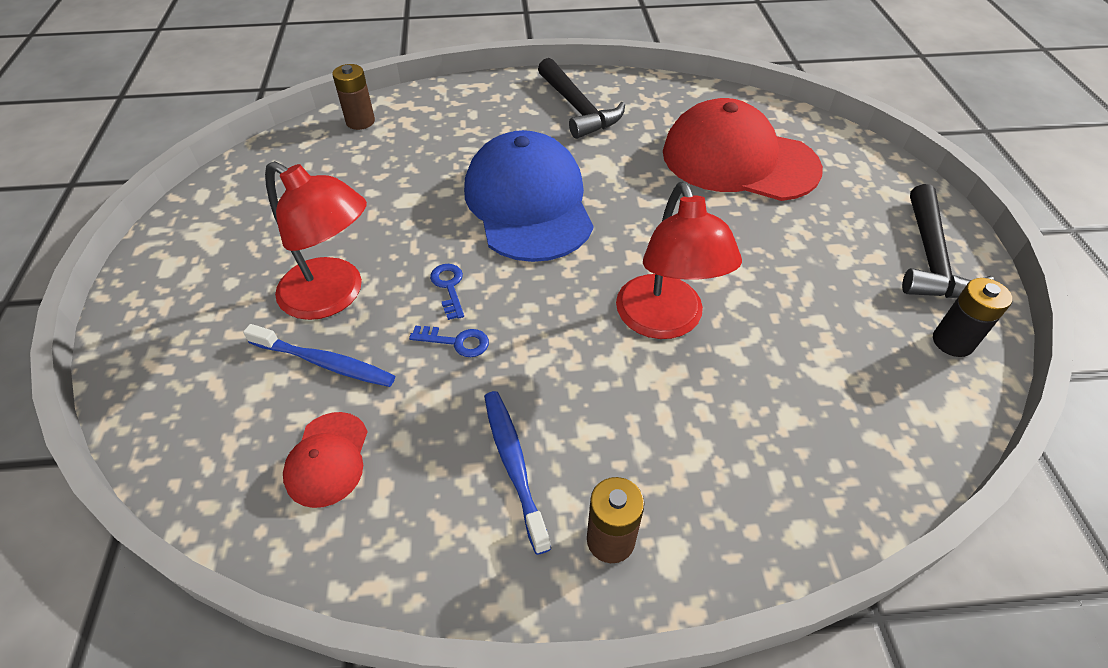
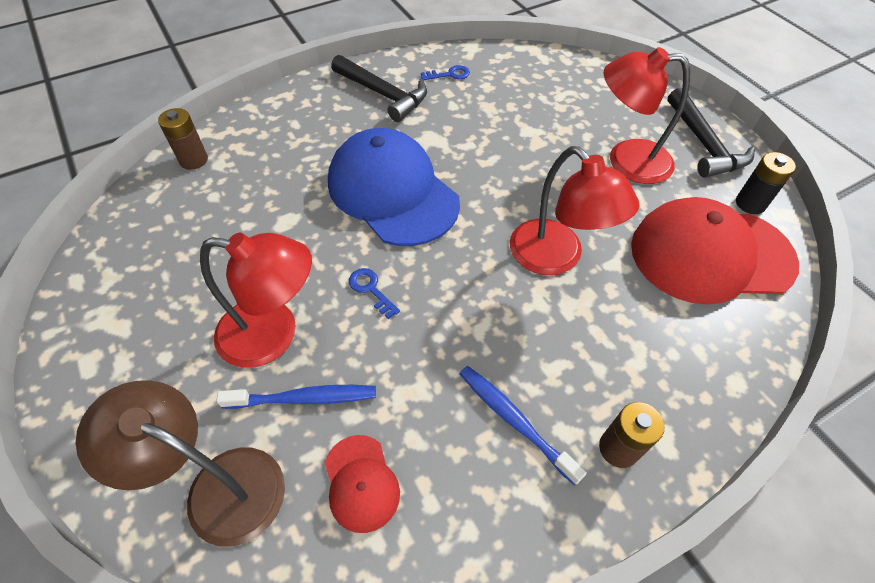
camera: 25 degrees left, 5 degrees up
blue key [409,326,489,357] -> blue key moved to [421,65,470,81]
red cap [663,98,823,201] -> red cap moved to [631,197,799,305]
none -> brown lamp [76,380,285,547]
none -> red lamp [604,47,690,184]

